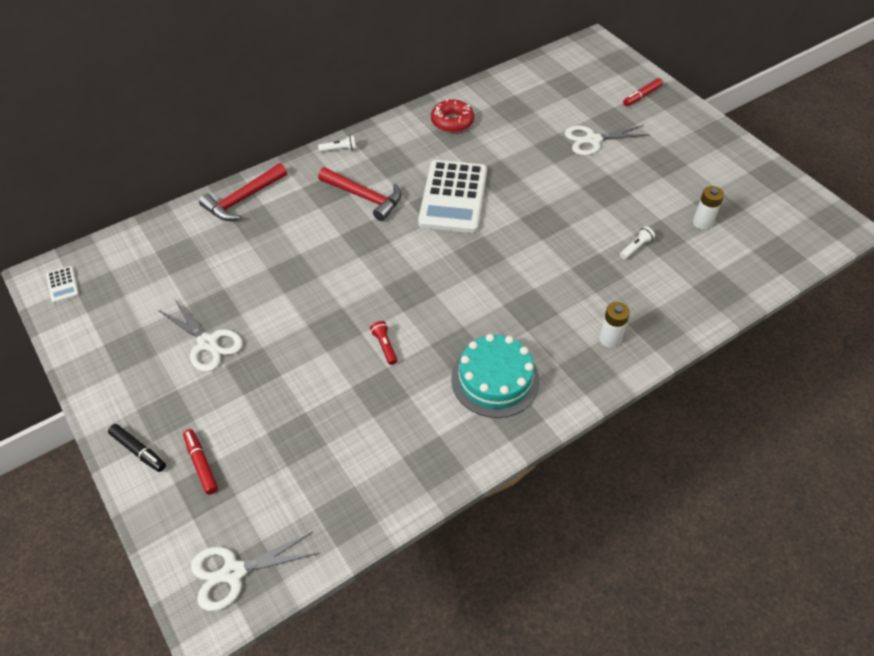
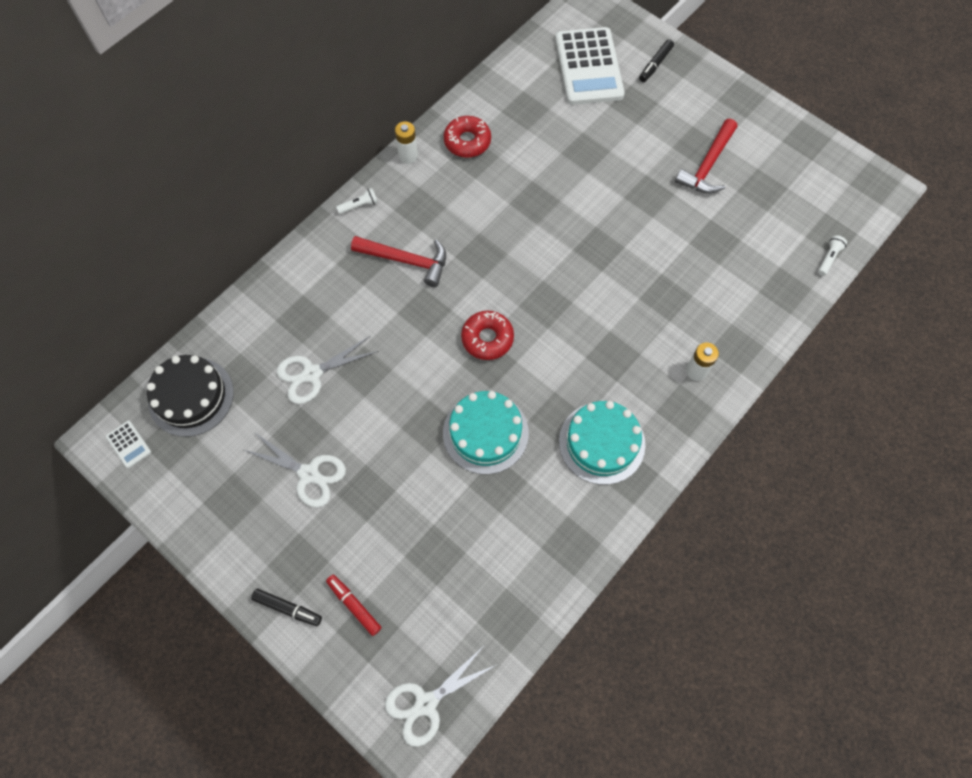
camera: 15 degrees left, 15 degrees up
red hammer [199,163,287,221] -> red hammer moved to [675,119,737,194]
red flashlight [370,321,397,365] -> turquoise cake [443,391,529,474]
white calculator [418,160,487,233] -> white calculator moved to [555,27,625,105]
white scissors [565,125,649,156] -> white scissors moved to [277,336,379,404]
white flashlight [620,226,655,260] -> white flashlight moved to [818,235,847,276]
red marker [623,78,663,106] -> black marker [639,39,674,82]
white battery [693,186,724,230] -> white battery moved to [395,121,418,164]
none -> black cake [147,355,234,437]
none -> red donut [461,311,514,360]

